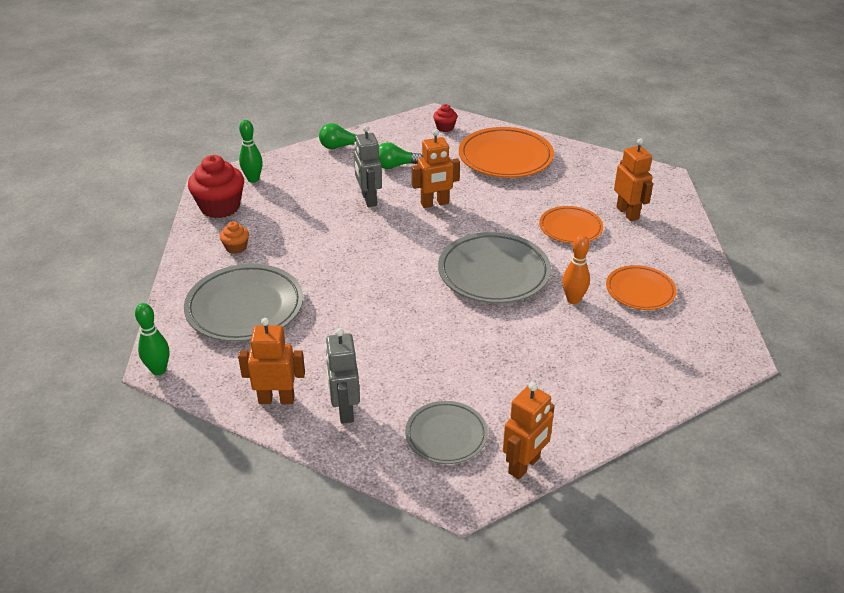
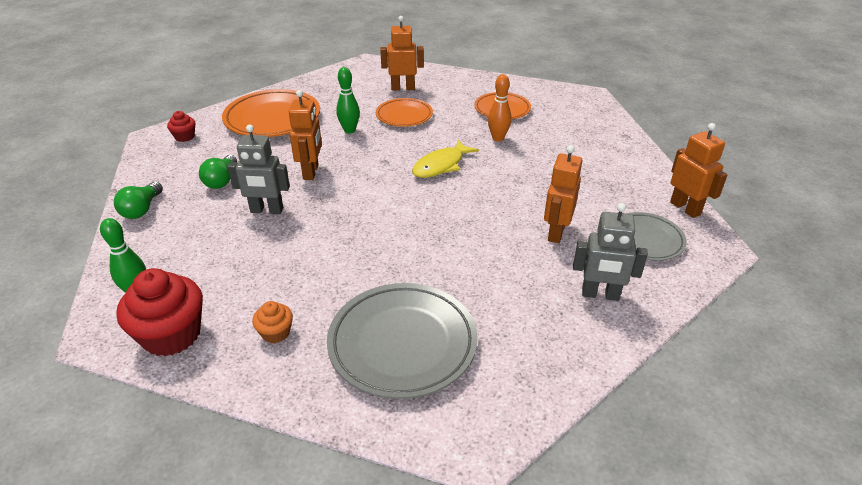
camera: 70 degrees left, 0 degrees up
green bowling pin [135,303,169,375] -> green bowling pin moved to [336,67,360,133]
orange robot [238,318,305,404] -> orange robot moved to [544,145,583,243]
grey plate [438,232,551,303] -> yellow fish [412,140,479,178]

